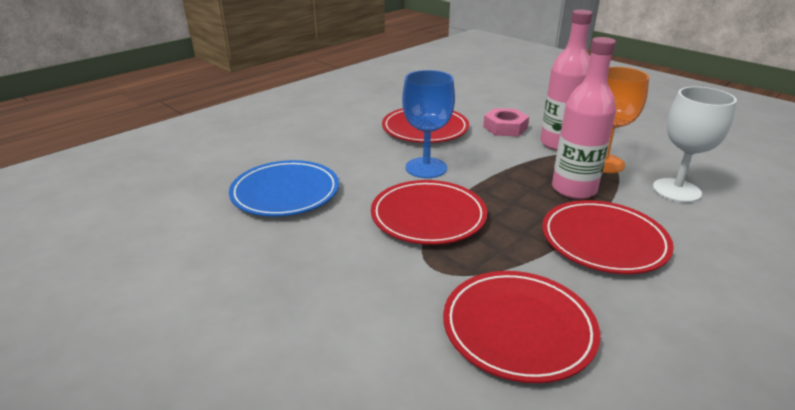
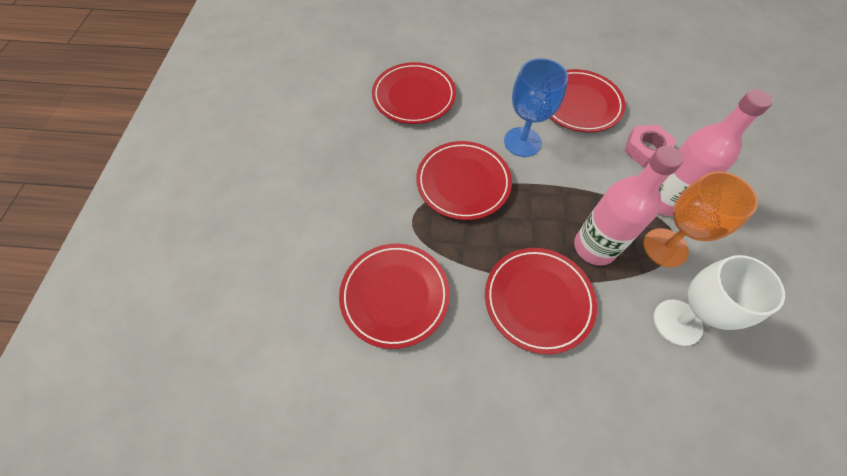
camera: 50 degrees right, 30 degrees up
blue plate [229,160,339,217] -> red plate [372,62,456,124]

